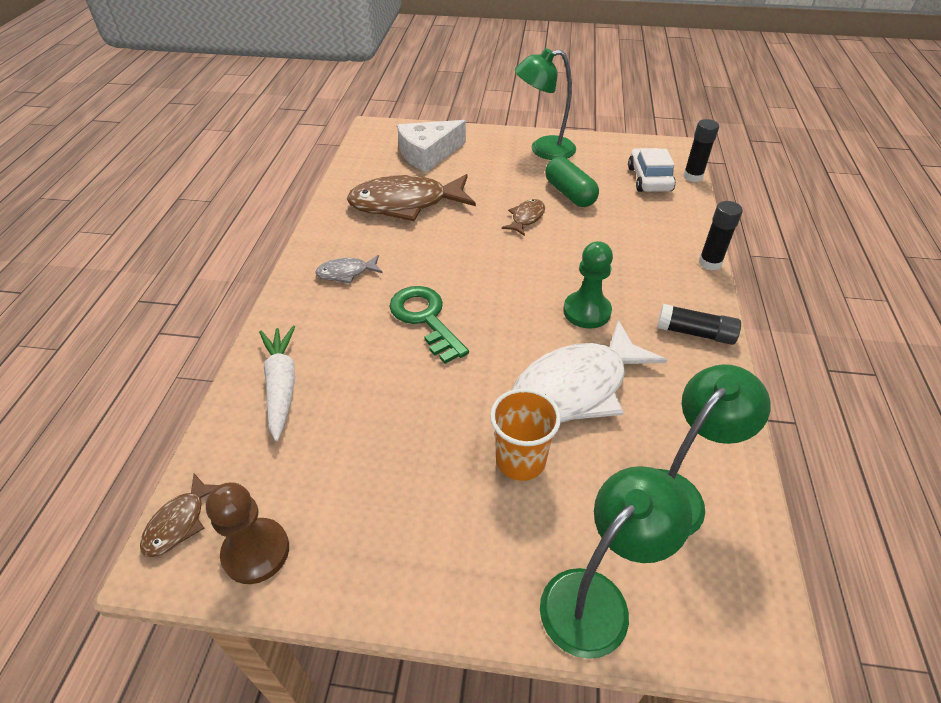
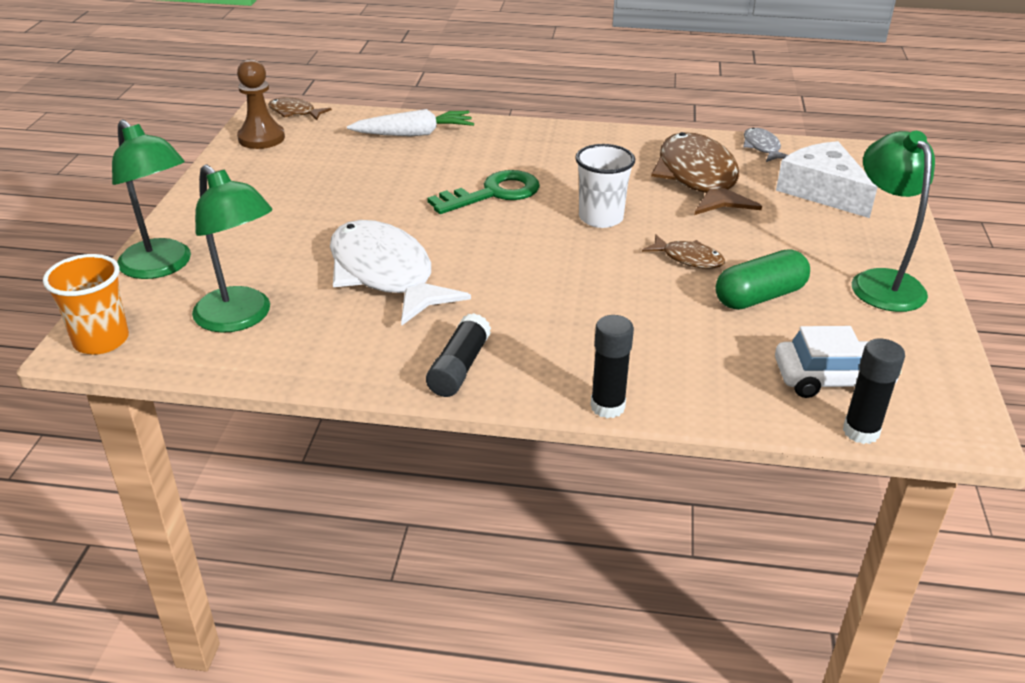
camera: 90 degrees right, 10 degrees down
grey fish [315,255,383,284] -> grey fish moved to [743,128,788,162]
orange cup [490,388,561,481] -> orange cup moved to [43,254,129,354]
green pawn [563,241,613,329] -> none
none -> white cup [575,144,635,228]

